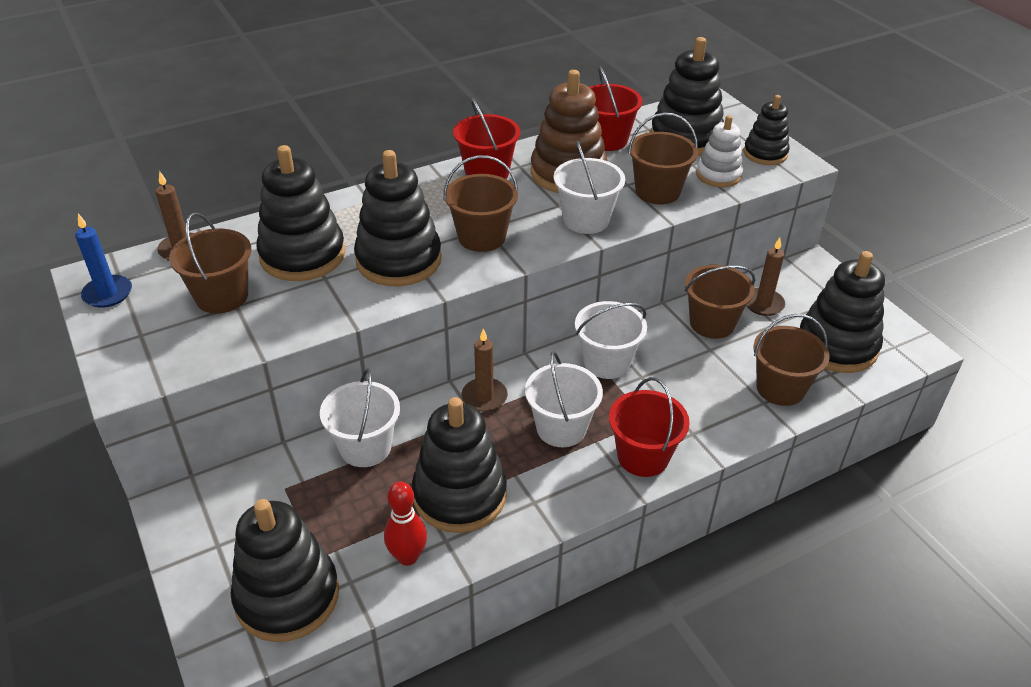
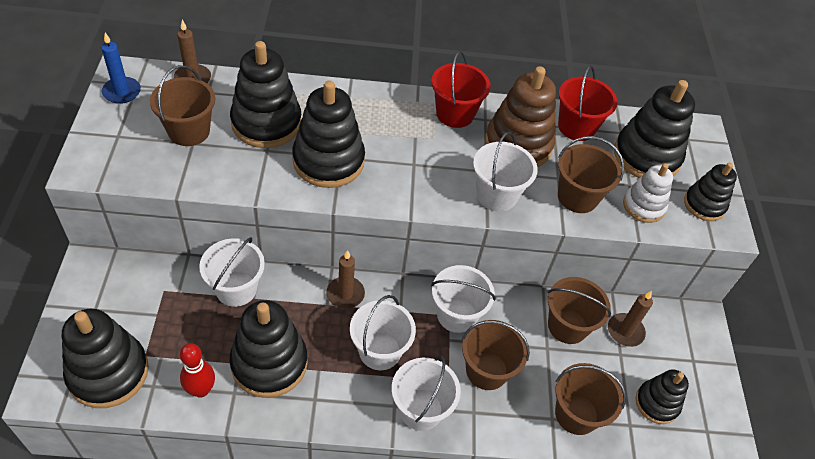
camera: 25 degrees right, 10 degrees up
brown bucket [444,155,518,252] -> brown bucket moved to [462,320,530,390]
red bucket [609,377,690,477] -> white bucket [392,356,461,431]
black stacking toy [800,251,885,373] -> black stacking toy [636,369,689,424], size x0.60

